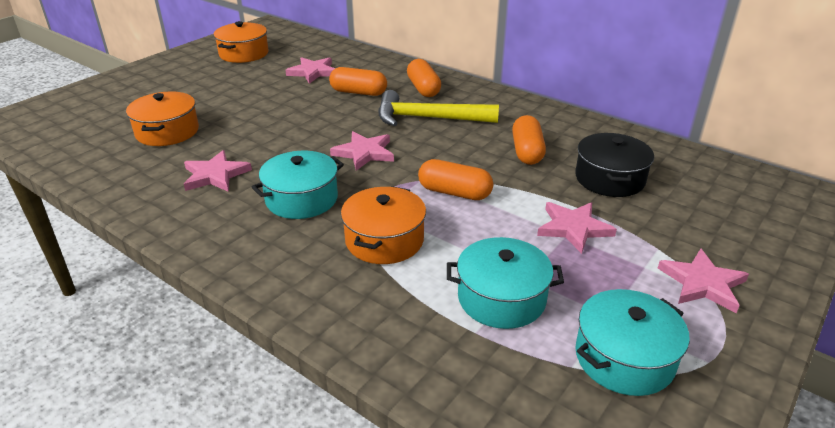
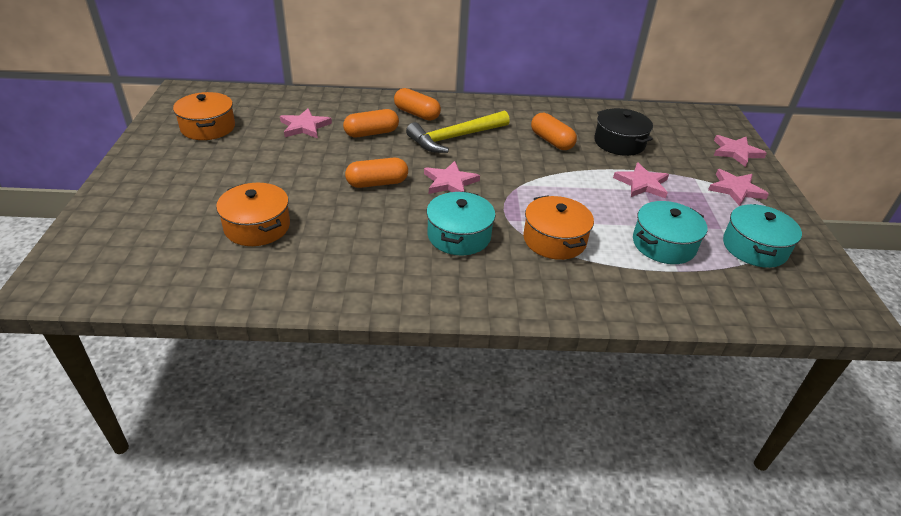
camera: 40 degrees left, 5 degrees up
pink star [184,150,252,192] -> pink star moved to [714,135,767,167]
orange capsule [418,159,493,200] -> orange capsule moved to [345,158,408,188]

